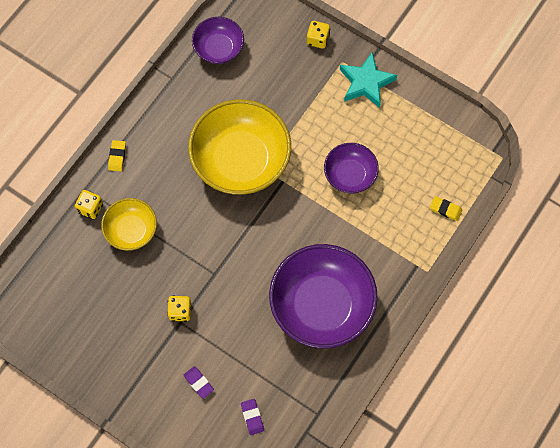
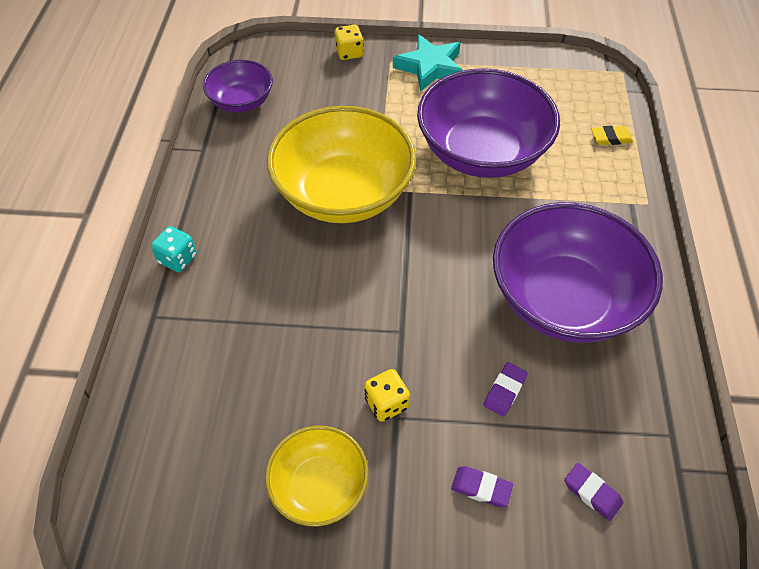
camera: 30 degrees left, 15 degrees down
yellow dice [75,190,103,219] -> none
yellow bowl [101,198,157,251] -> yellow bowl moved to [265,425,369,526]
yellow eraser [108,140,126,172] -> turquoise dice [151,226,197,272]
purple bowl [324,143,379,193] -> purple bowl [417,68,560,178], size x1.87
none -> purple eraser [484,362,528,417]

